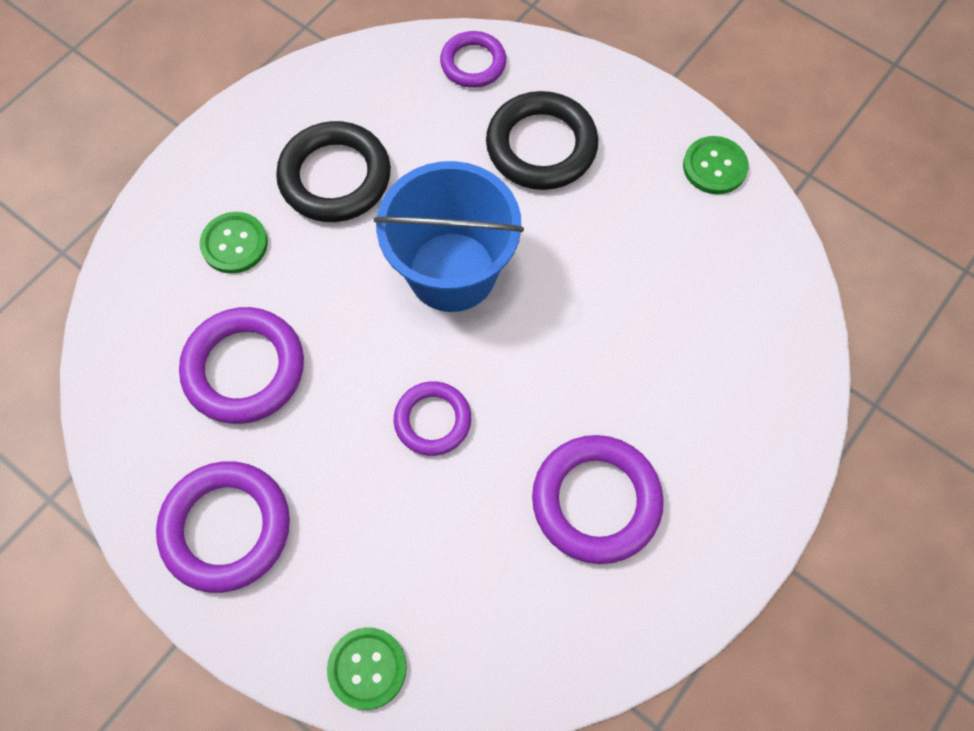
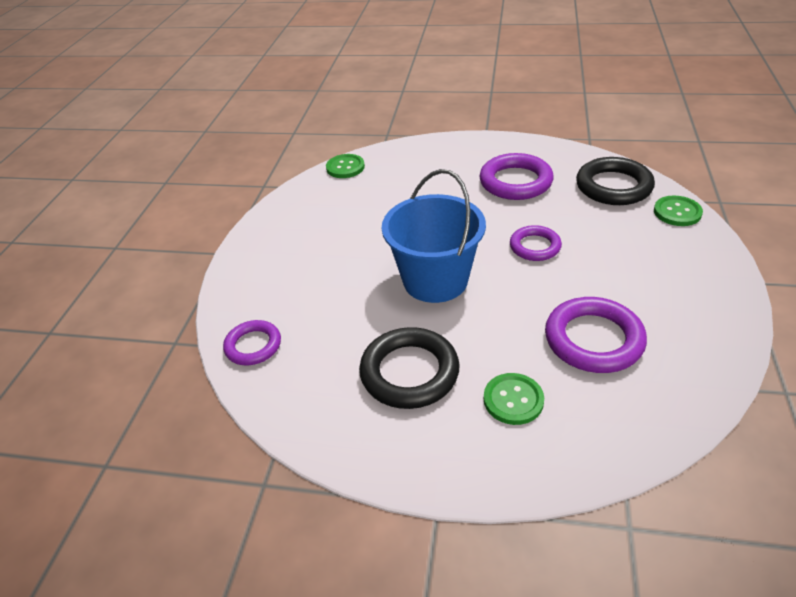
camera: 115 degrees left, 25 degrees down
purple ring [156,461,290,593] -> none
black ring [486,91,598,190] -> black ring moved to [576,157,655,205]
green button [683,136,749,194] -> green button moved to [326,154,365,178]

